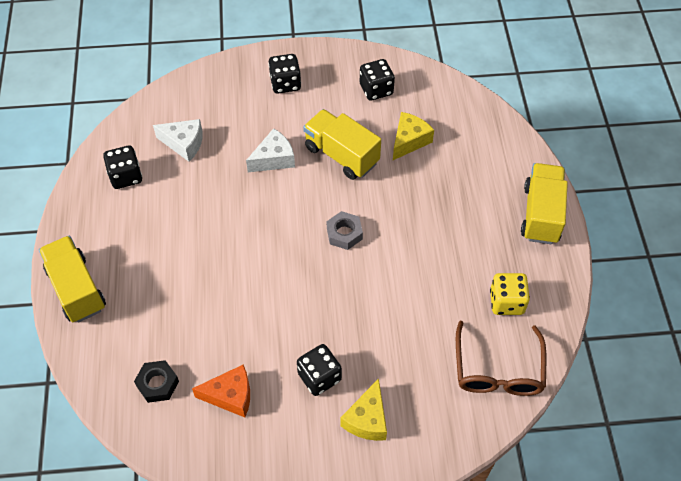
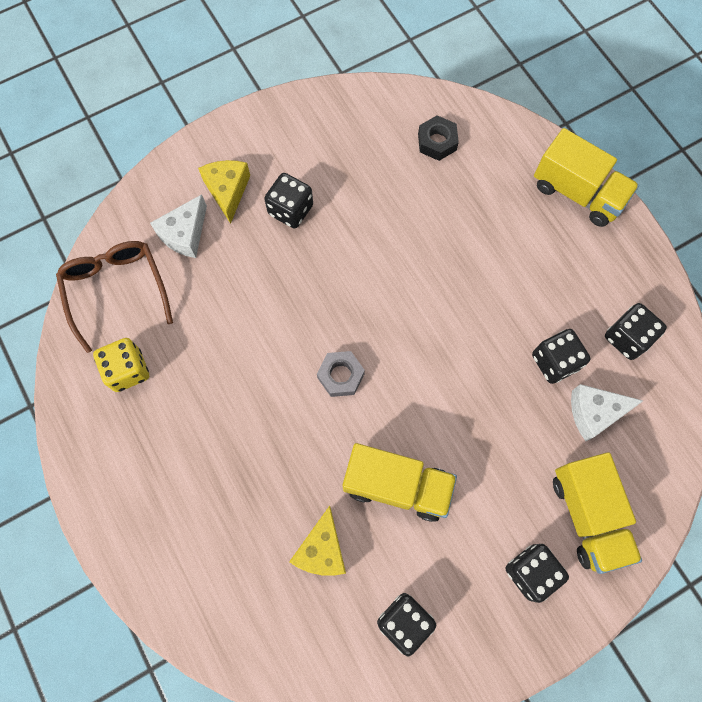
camera: 155 degrees right, 15 degrees up
orange cheese [192,365,250,417] -> none
white cheese [246,128,295,172] -> white cheese moved to [150,194,207,258]
yellow truck [521,163,568,244] -> yellow truck moved to [553,452,642,574]
none -> black dice [532,329,591,384]

